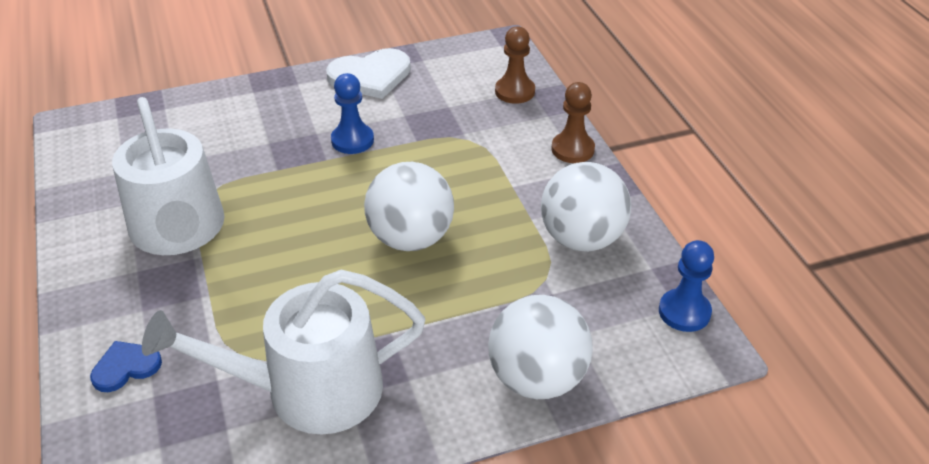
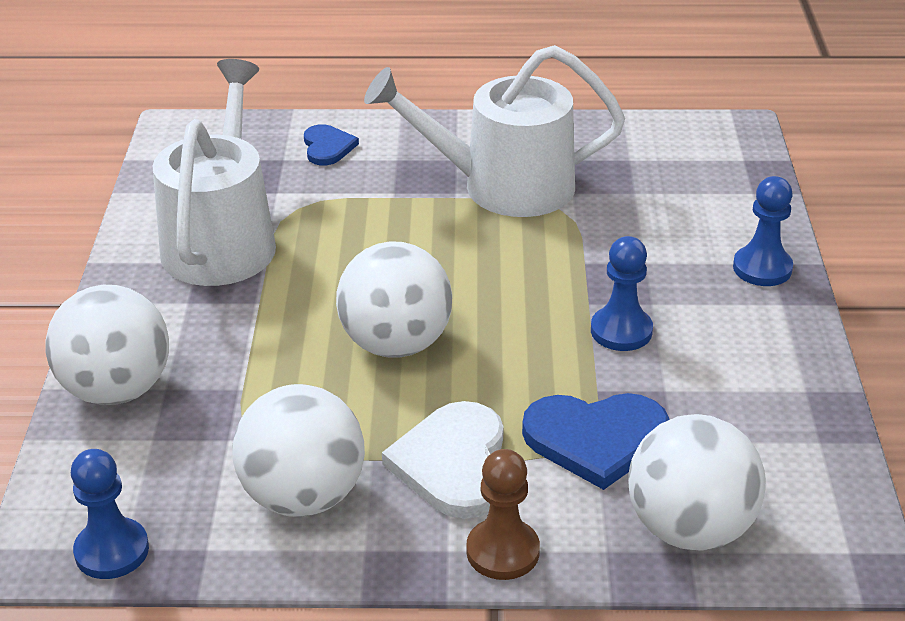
camera: 110 degrees right, 5 degrees down
white heart [326,48,411,99] -> white heart moved to [382,401,504,519]
brown pawn [495,26,535,104] -> white ball [628,414,766,551]
none -> blue heart [522,393,669,490]
none -> blue pawn [733,176,793,286]

